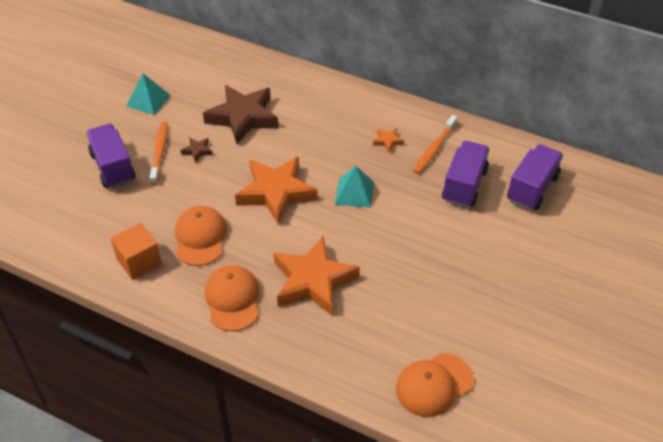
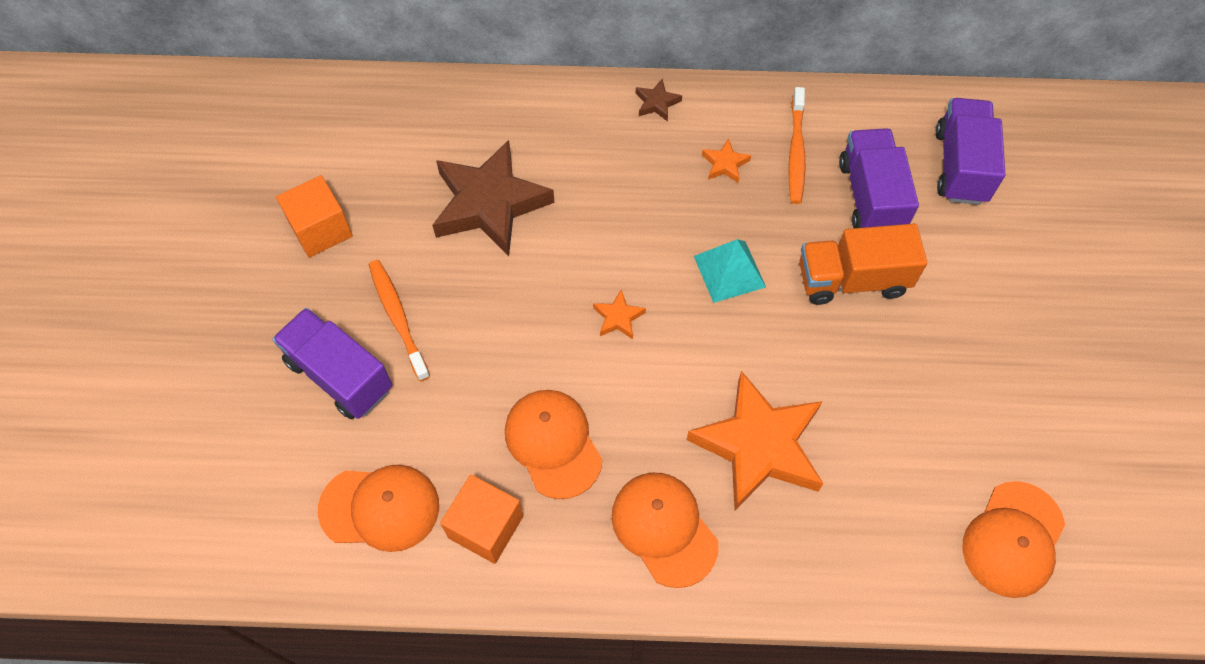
camera: 25 degrees left, 15 degrees up
turquoise pyramid [126,73,170,115] -> orange cube [276,175,353,258]
brown star [181,138,213,163] -> brown star moved to [636,79,682,122]
orange star [235,157,318,225] -> orange star [593,290,646,339], size x0.41
none -> orange cap [318,465,439,552]
none -> orange truck [799,224,927,305]

